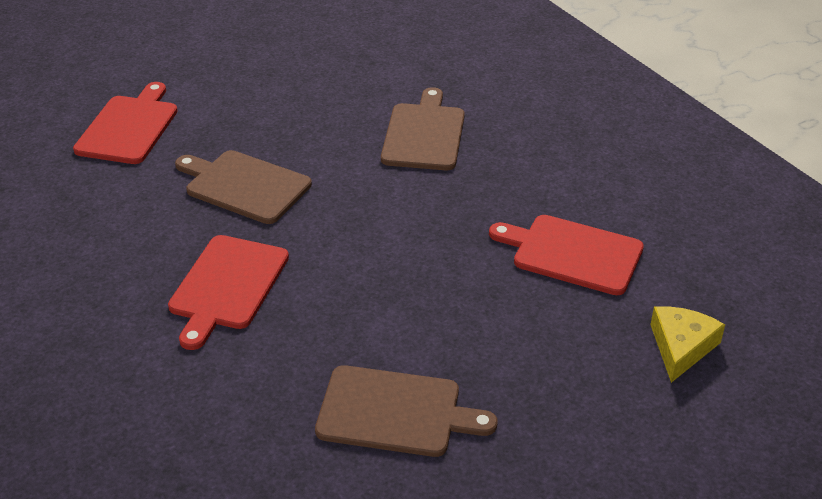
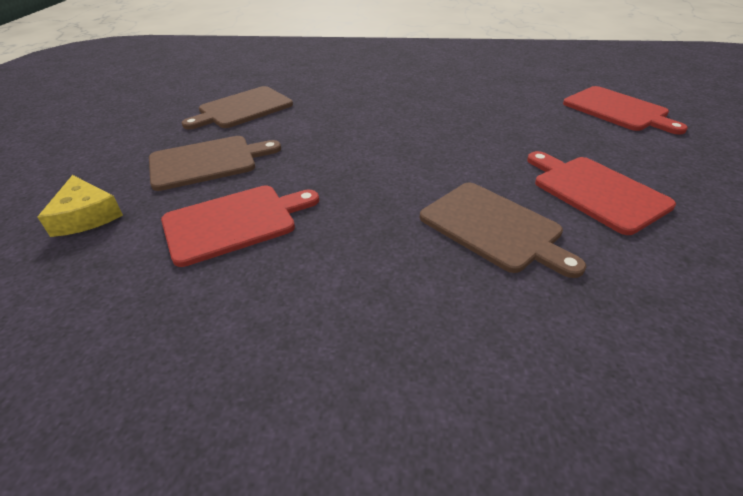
camera: 130 degrees right, 0 degrees up
red cutting board [168,235,289,350] -> red cutting board moved to [527,151,676,235]
brown cutting board [175,150,312,224] -> brown cutting board moved to [149,136,281,191]

